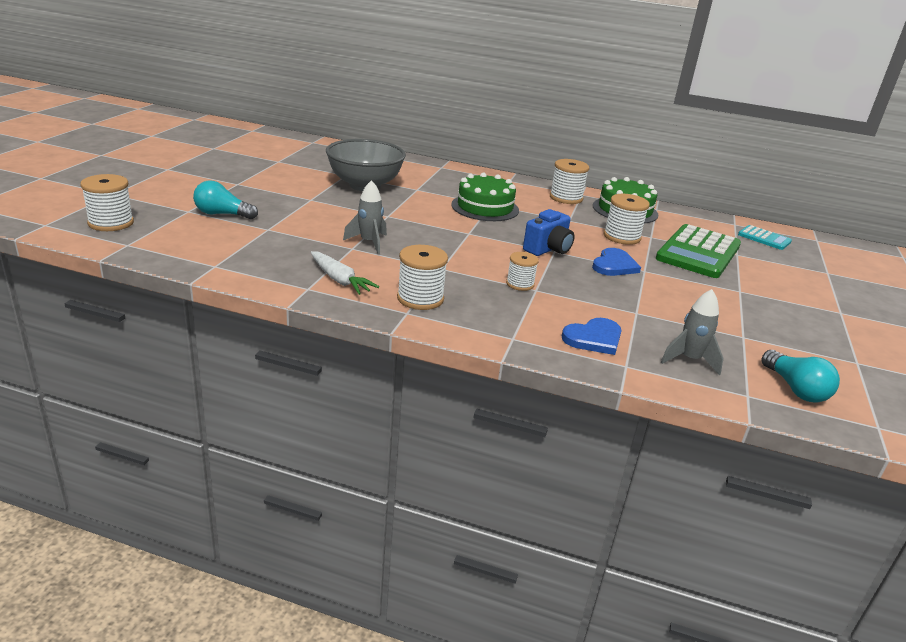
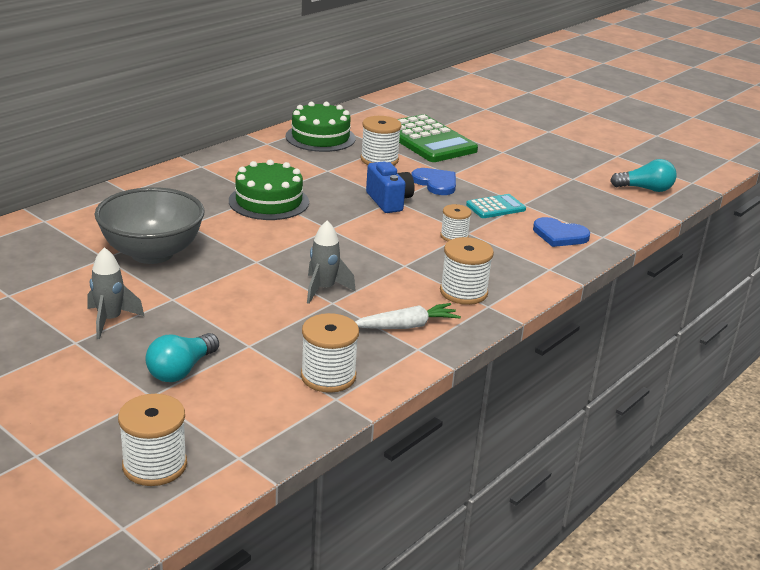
camera: 65 degrees left, 0 degrees up
white spool [550,159,589,204] -> white spool moved to [301,313,359,393]
blue heart [562,318,622,355] -> blue heart turned 120 degrees clockwise [533,217,590,247]
grey rocket [661,289,724,375] -> grey rocket moved to [87,247,144,339]
turquoise calculator [738,225,792,250] -> turquoise calculator moved to [466,194,526,218]

